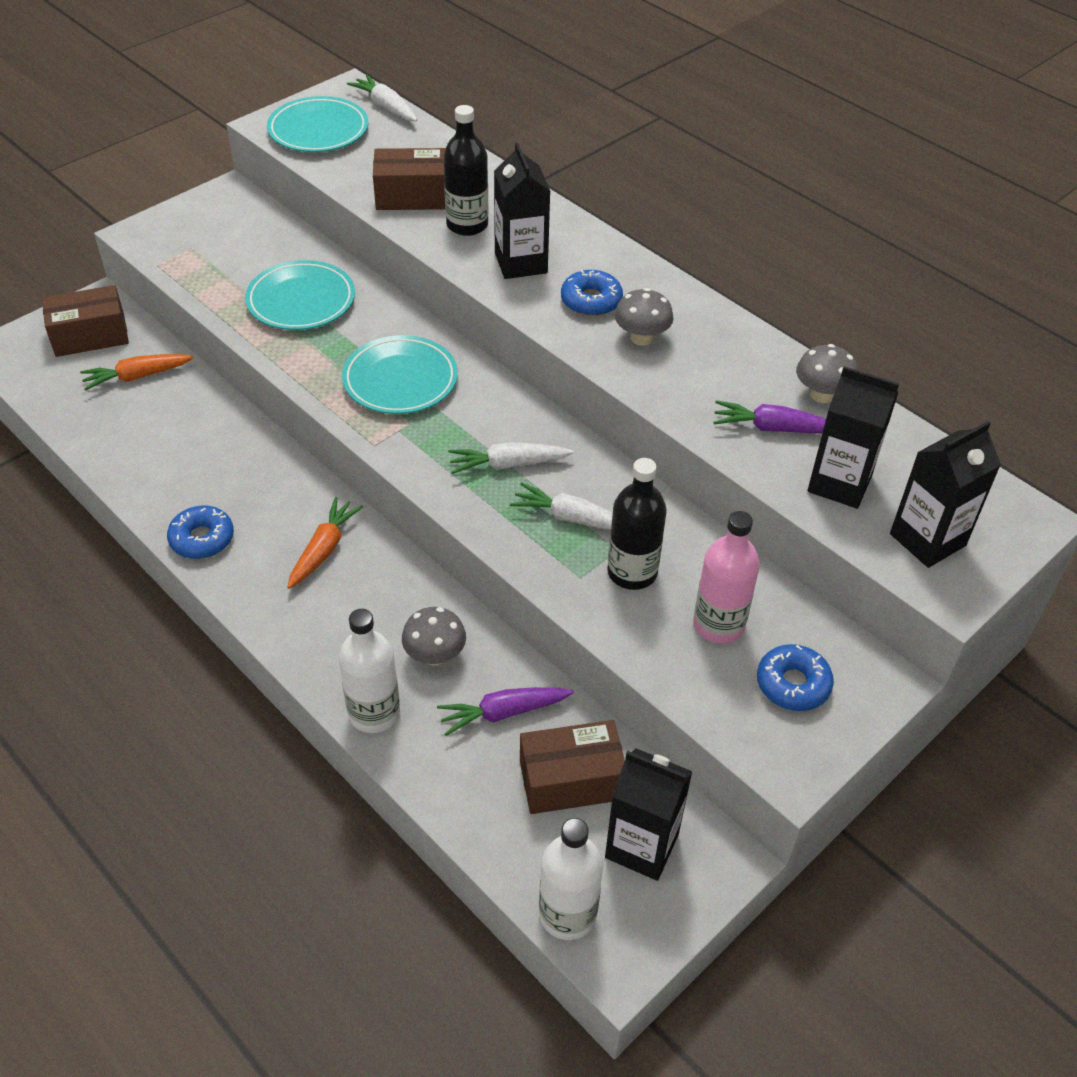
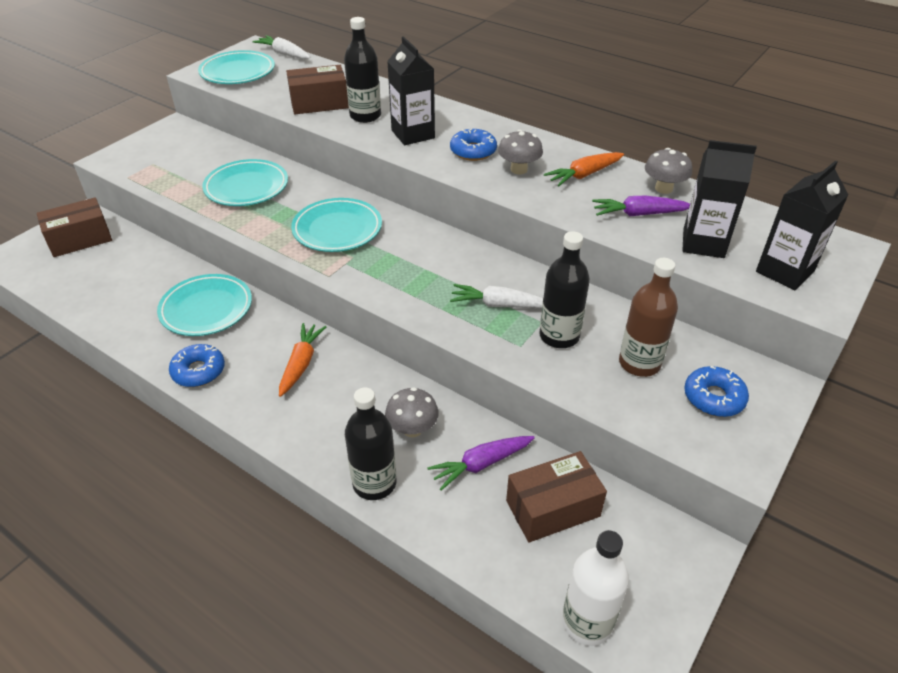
camera: 10 degrees left, 5 degrees down
orange carrot [80,354,194,391] -> orange carrot moved to [544,152,624,186]
white bottle [339,609,400,733] -> black bottle [345,387,396,500]
white carrot [448,442,574,474] -> none
black carton [605,748,693,881] -> none
pink bottle [693,511,760,643] -> brown bottle [619,258,678,377]
none -> turquoise plate [157,274,252,336]

